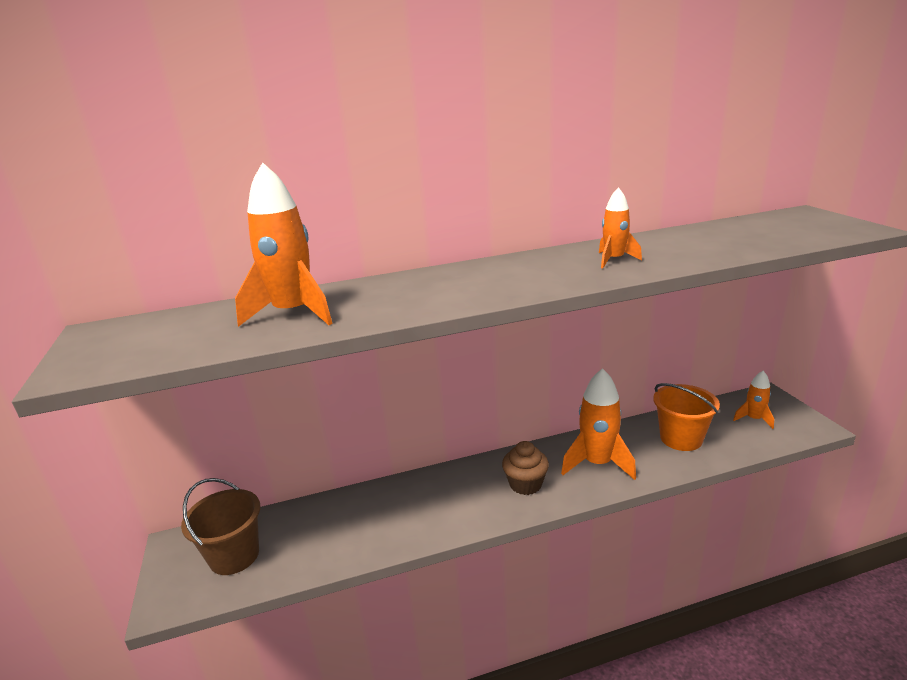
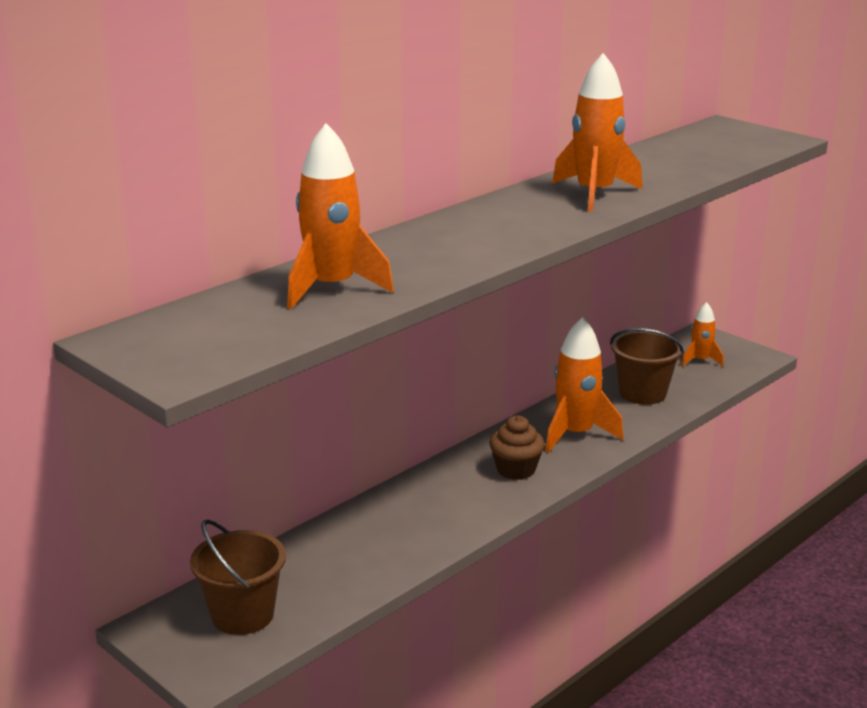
camera: 30 degrees left, 0 degrees up
orange rocket [599,187,642,268] -> orange rocket [552,53,642,212], size x1.80
orange bucket [653,383,720,451] -> brown bucket [610,328,684,405]

